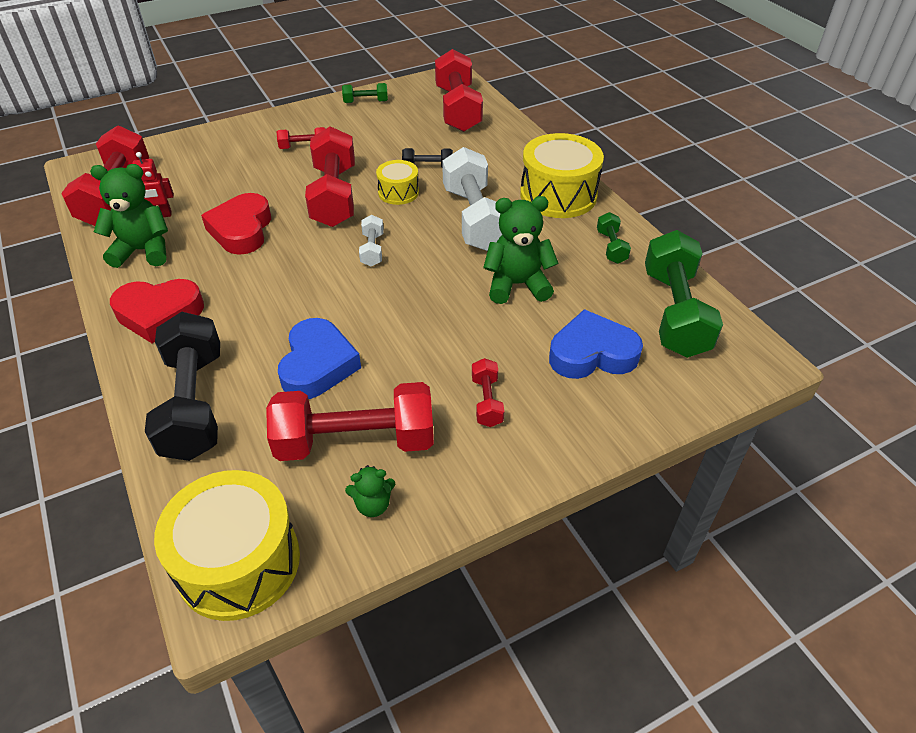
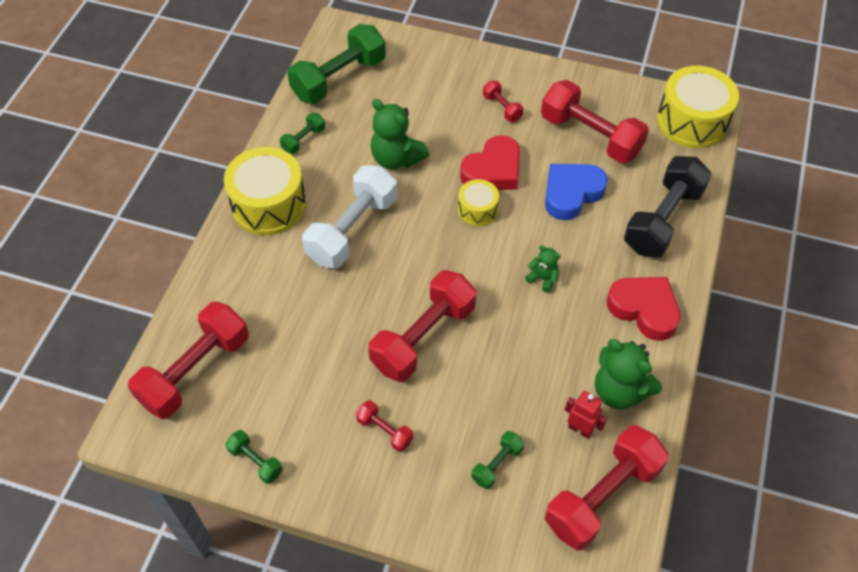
camera: 135 degrees left, 10 degrees up
red heart [201,193,271,255] -> red heart moved to [460,135,520,190]
green teddy bear [345,465,396,517] -> green teddy bear moved to [525,245,561,293]
white dumbbell [359,215,384,267] -> none
yellow drum [376,160,419,205] -> yellow drum moved to [458,179,499,226]
black dumbbell [402,148,453,168] -> none
red dumbbell [472,358,504,427] -> red dumbbell turned 75 degrees counterclockwise [483,81,523,122]
blue heart [549,309,643,379] -> none
none -> green dumbbell [471,431,524,489]

